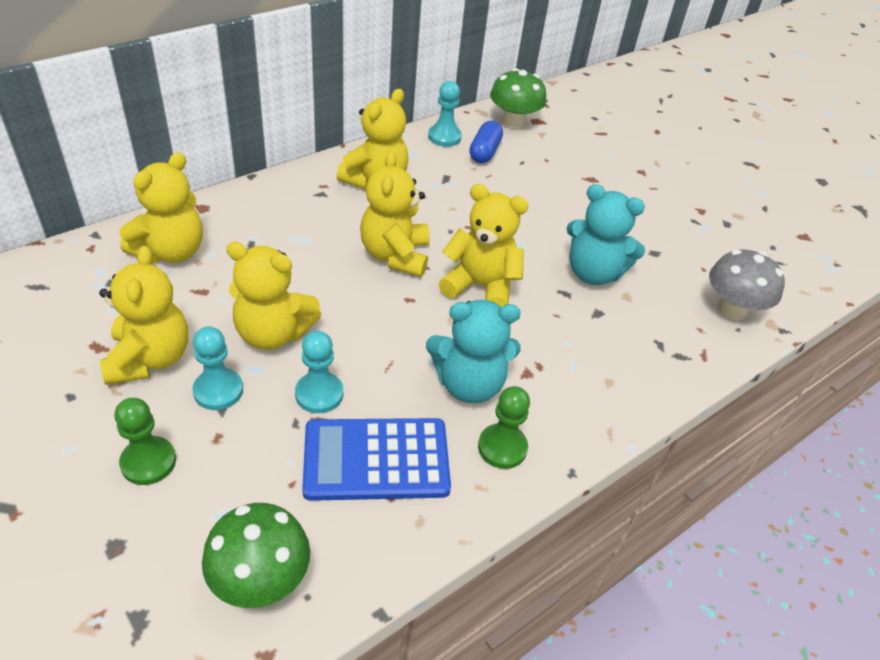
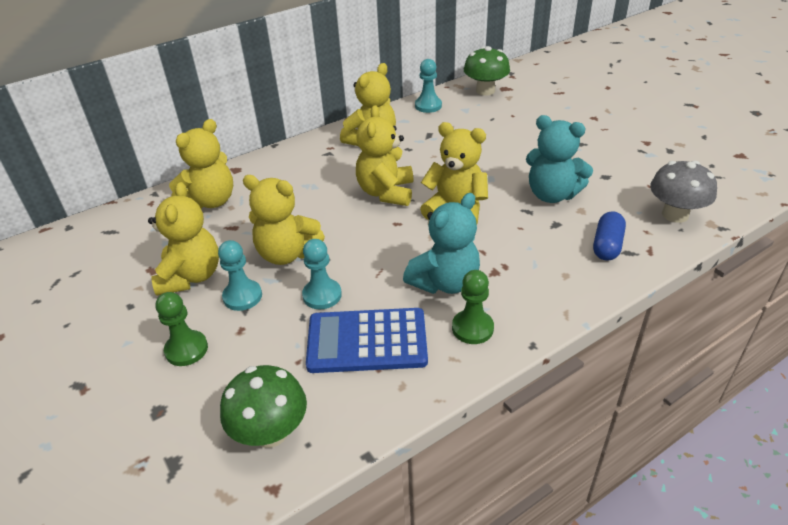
camera: 10 degrees right, 5 degrees down
turquoise teddy bear [426,300,521,403] -> turquoise teddy bear turned 45 degrees counterclockwise [403,193,480,294]
blue capsule [469,121,503,163] -> blue capsule moved to [593,211,626,261]

